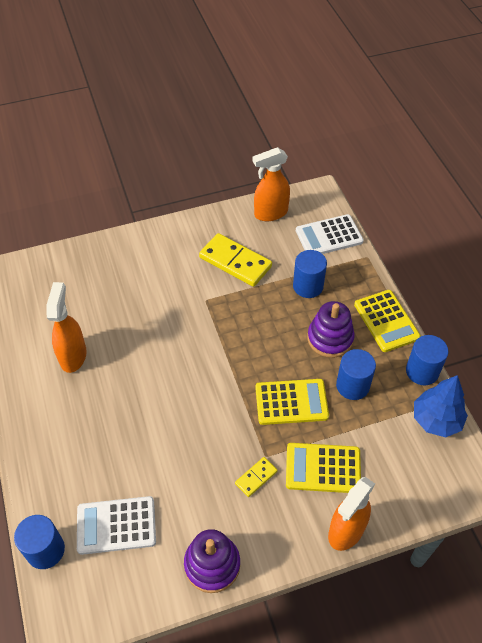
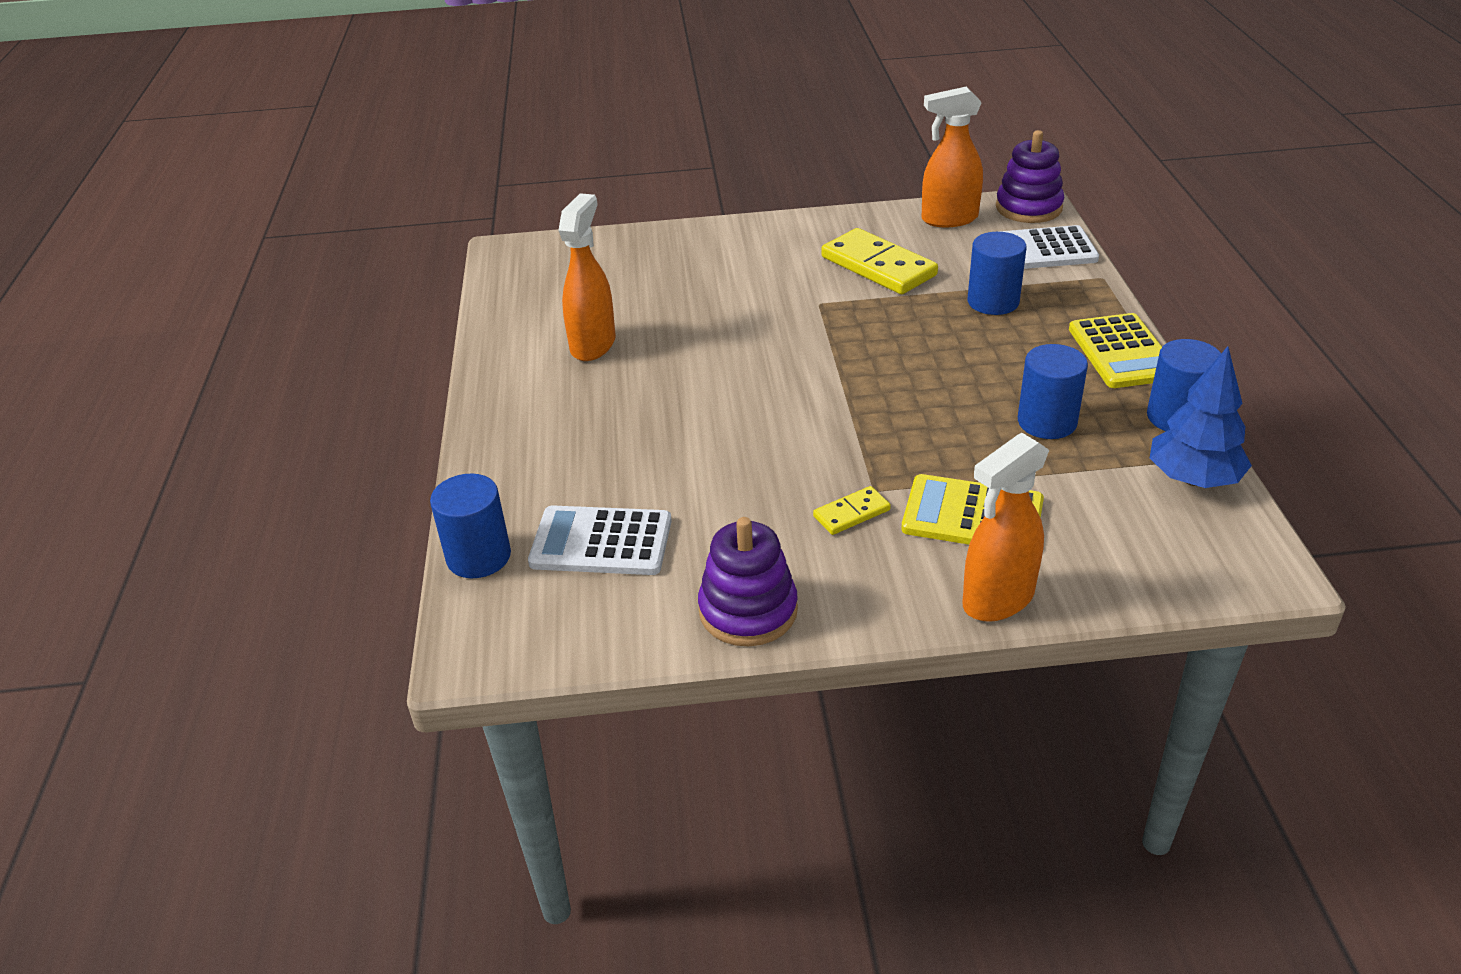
camera: 15 degrees right, 15 degrees down
yellow calculator [255,379,329,425] -> none
purple stacking toy [307,301,355,358] -> purple stacking toy moved to [996,130,1064,223]

